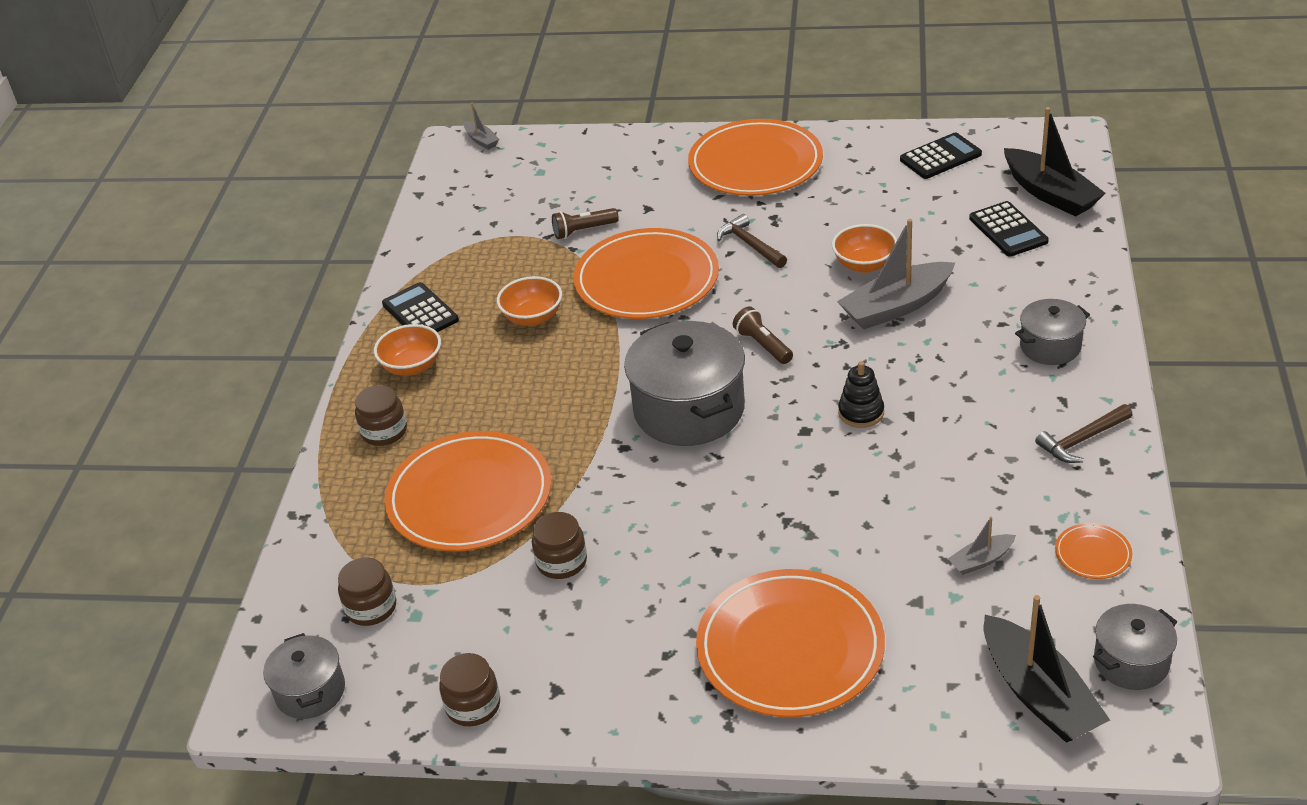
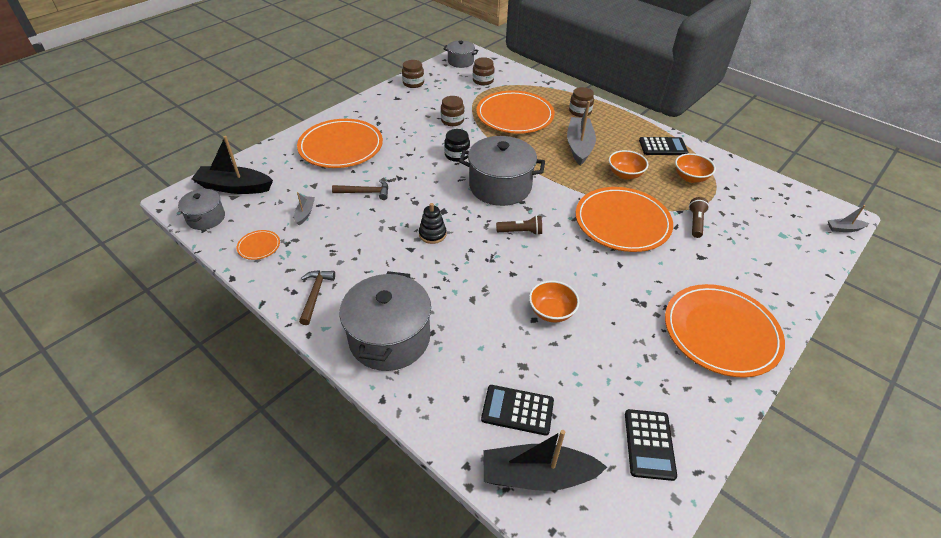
camera: 120 degrees right, 5 degrees up
orange bowl [374,324,441,376] -> orange bowl moved to [675,153,716,183]
brown hammer [717,214,787,268] -> brown hammer moved to [332,179,388,200]
grey boat [837,219,956,329] -> grey boat moved to [567,101,596,166]
grey pot [1015,299,1090,365] -> grey pot [340,271,431,371], size x1.83
none -> black jar [444,129,470,162]

